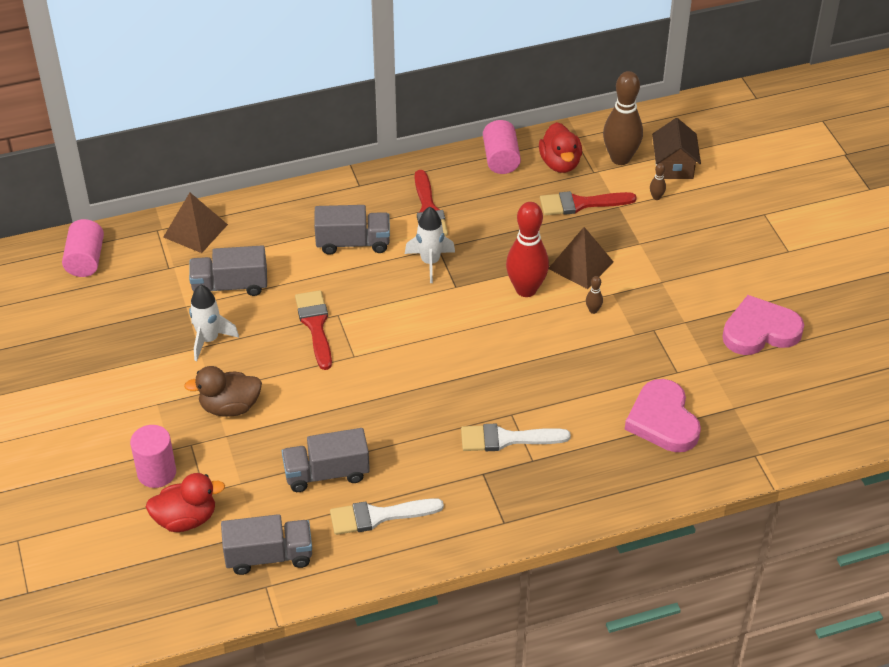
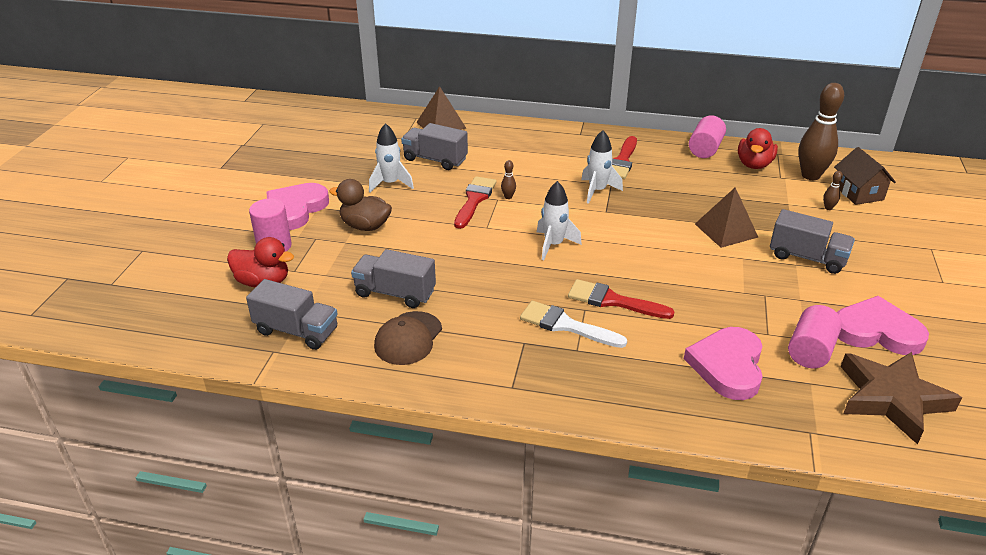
camera: 30 degrees right, 10 degrees down
pink cylinder [62,219,104,277] -> pink cylinder moved to [788,305,842,368]
grey truck [314,205,390,255] -> grey truck moved to [770,209,855,274]
white brush [330,498,444,535] -> brown cap [374,311,442,365]
red bowling pin [506,202,549,297] -> none
red brush [540,191,637,215] -> red brush moved to [568,279,675,319]
brown bowling pin [586,276,603,314] -> brown bowling pin moved to [501,160,516,199]
brown house [652,118,701,179] -> brown house turned 45 degrees counterclockwise [834,147,896,205]
none -> pink heart [266,183,329,230]
none -> white rocket [537,181,582,260]
none -> brown star [841,352,962,445]

